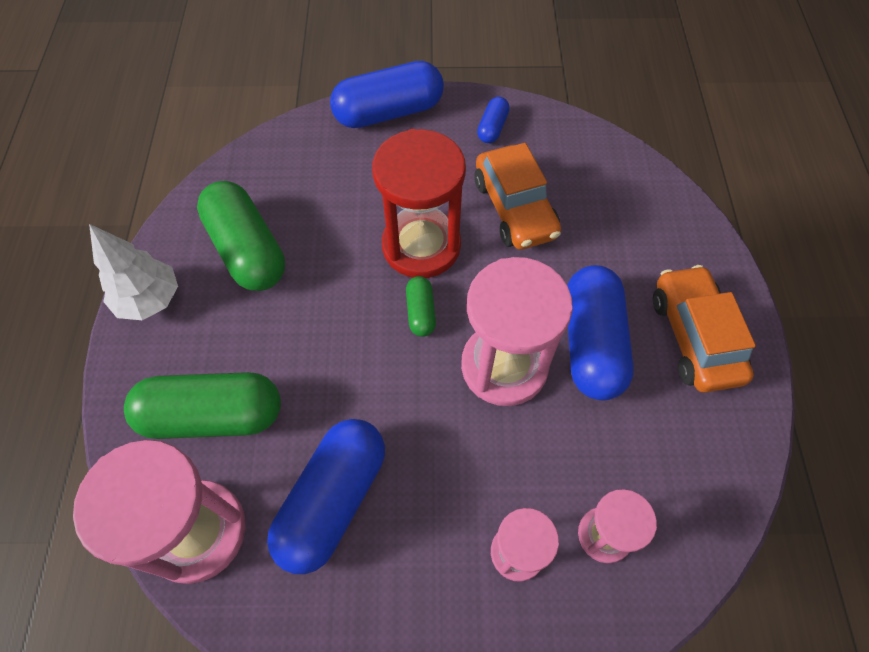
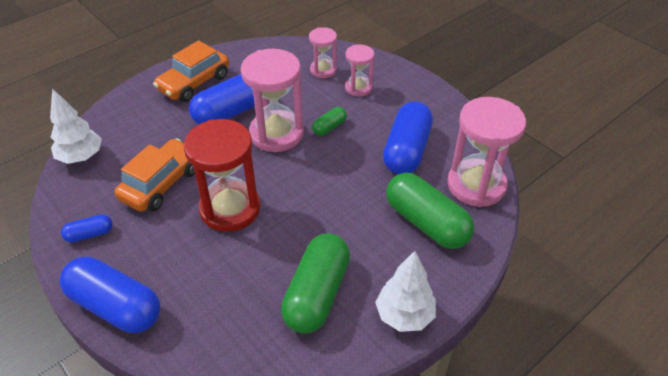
camera: 130 degrees left, 15 degrees down
blue capsule [267,419,385,574] -> blue capsule turned 60 degrees counterclockwise [383,101,433,174]
green capsule [406,276,436,337] -> green capsule moved to [312,107,347,136]
none -> white tree [50,88,102,164]

